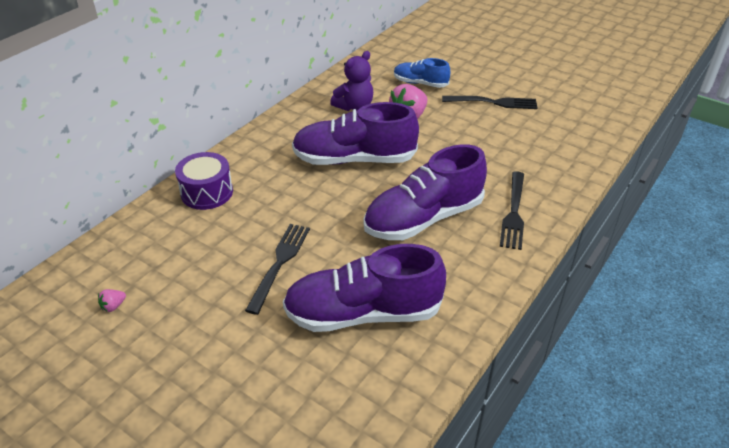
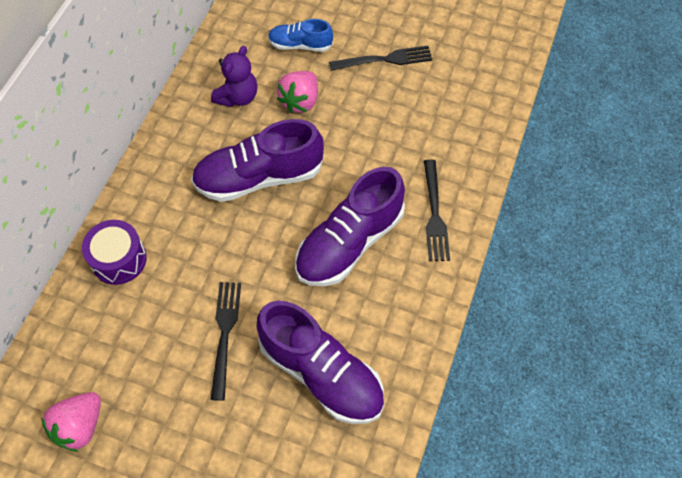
camera: 15 degrees left, 20 degrees up
pink strawberry [98,289,126,312] -> pink strawberry [41,392,101,452], size x2.26
purple shoe [283,244,446,332] -> purple shoe turned 120 degrees counterclockwise [257,301,384,424]

